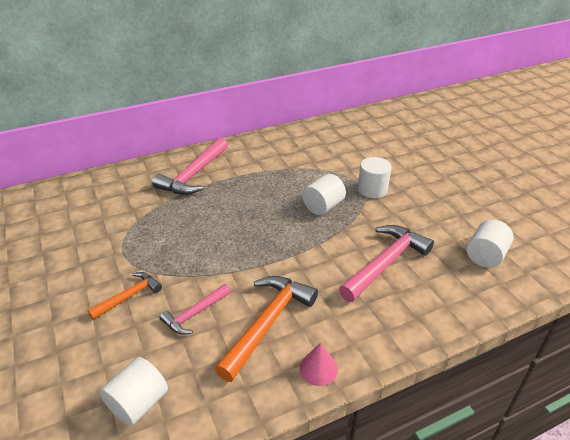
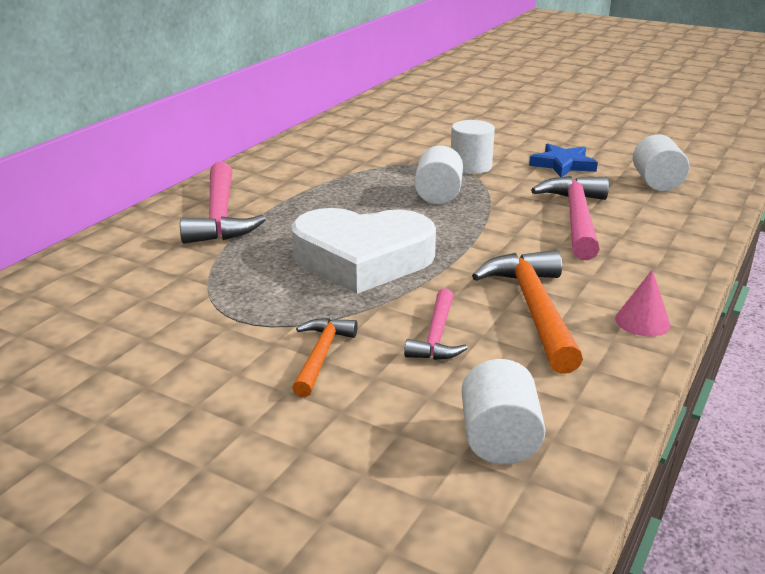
camera: 35 degrees left, 10 degrees down
none -> white heart [292,208,436,294]
none -> blue star [529,143,598,177]

